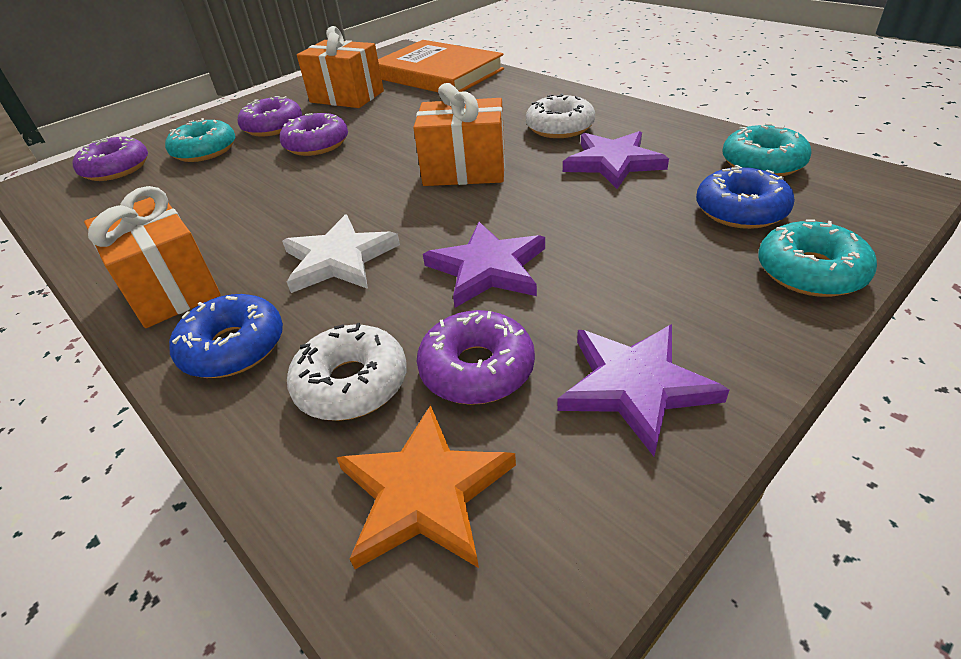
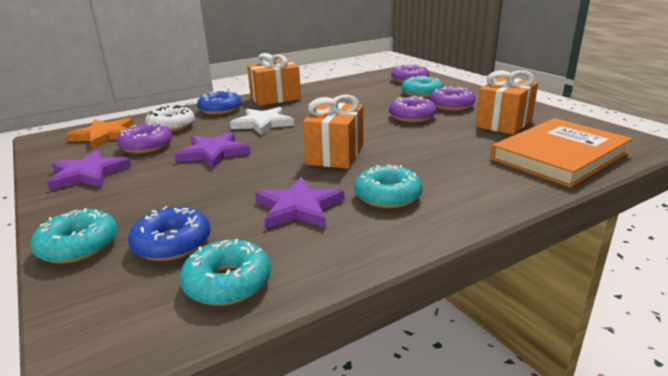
camera: 100 degrees right, 15 degrees down
white donut [526,93,595,138] -> turquoise donut [354,164,422,208]

